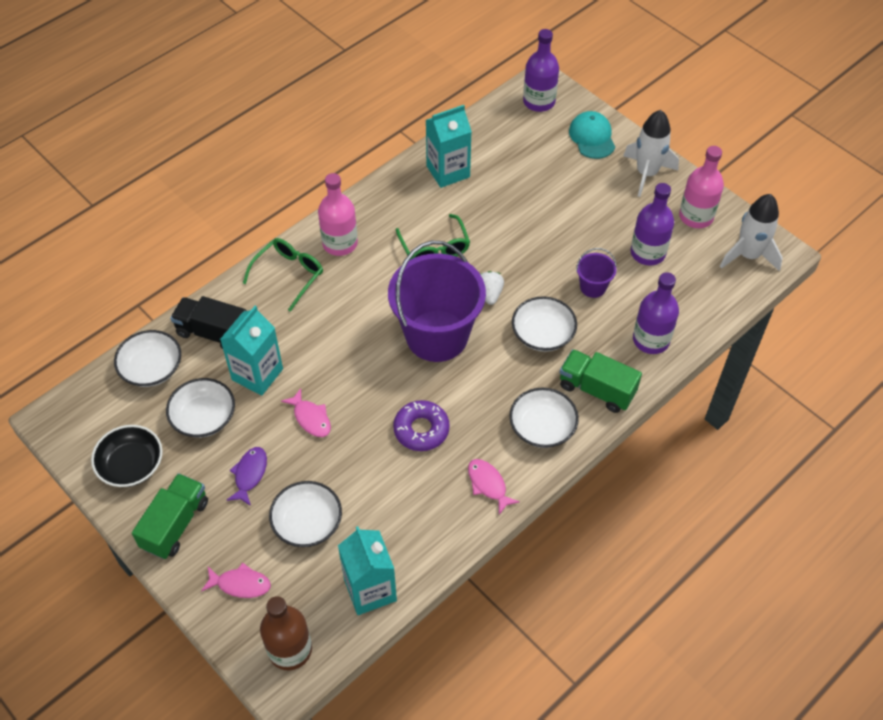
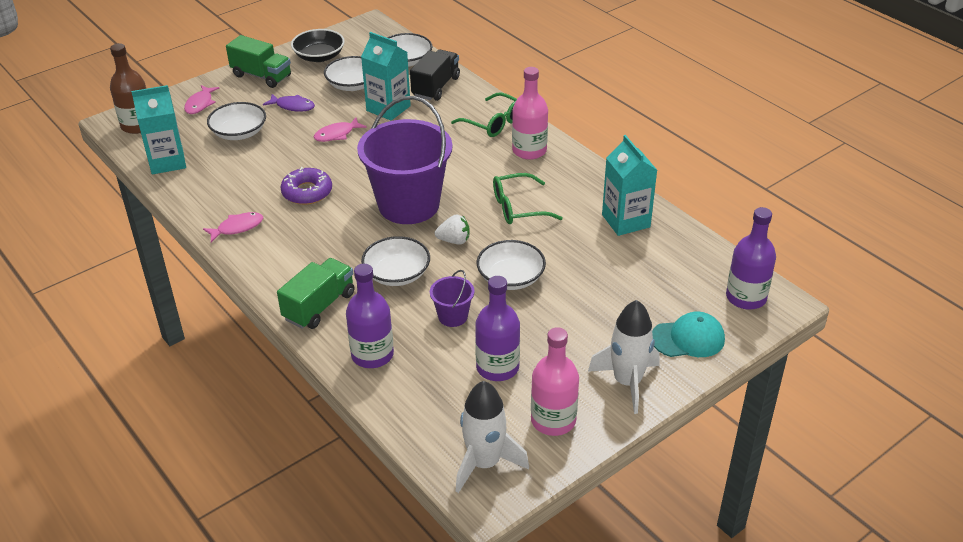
camera: 95 degrees right, 15 degrees down
white bowl [509,388,579,448] -> white bowl moved to [477,240,546,290]

